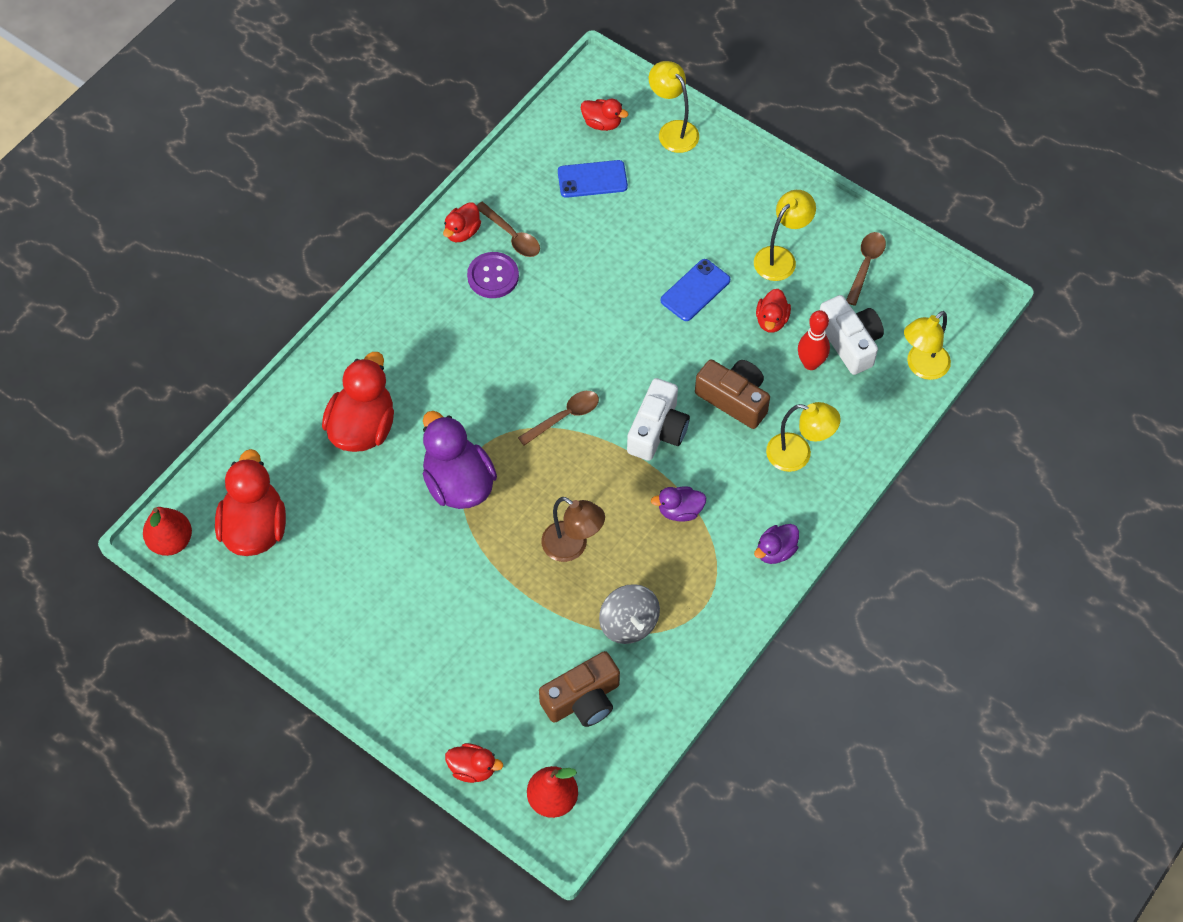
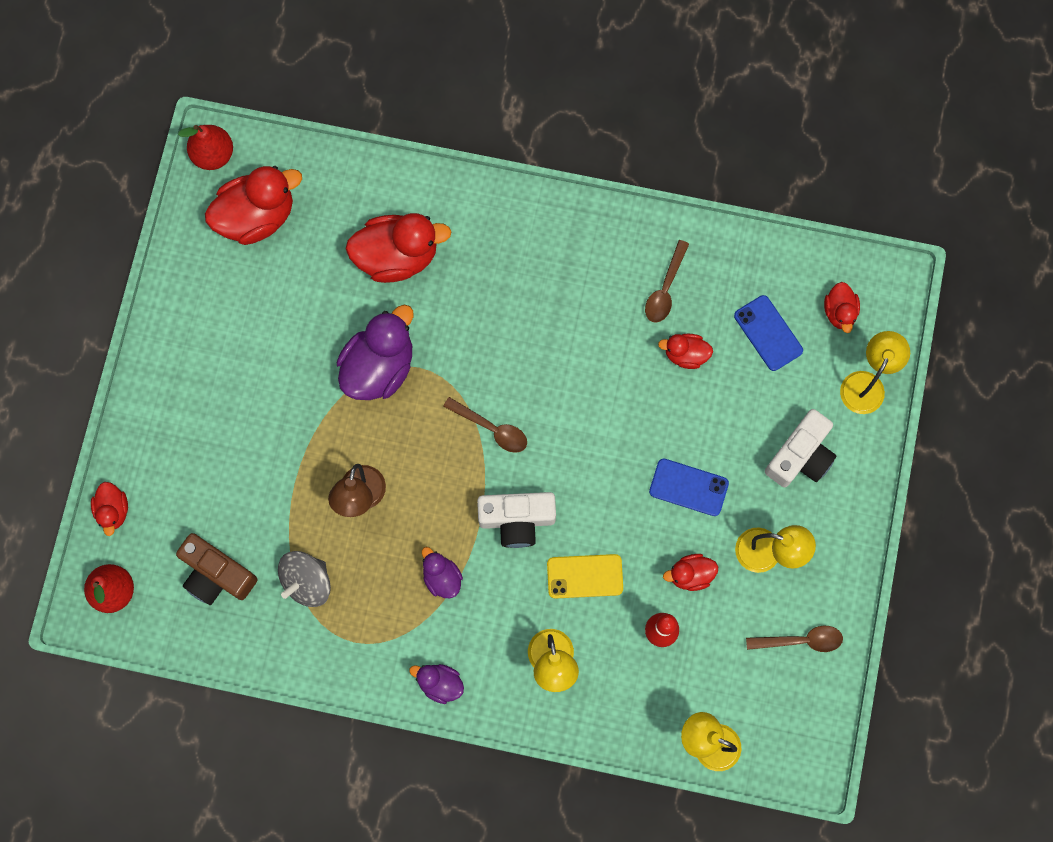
camera: 65 degrees right, 15 degrees up
red duck [443,202,481,242] -> red duck moved to [658,334,713,369]
purple button [467,252,519,298] -> none
brown camera [695,359,770,429] -> yellow phone [547,554,623,599]
white camera [820,295,884,375] -> white camera moved to [765,409,836,487]

